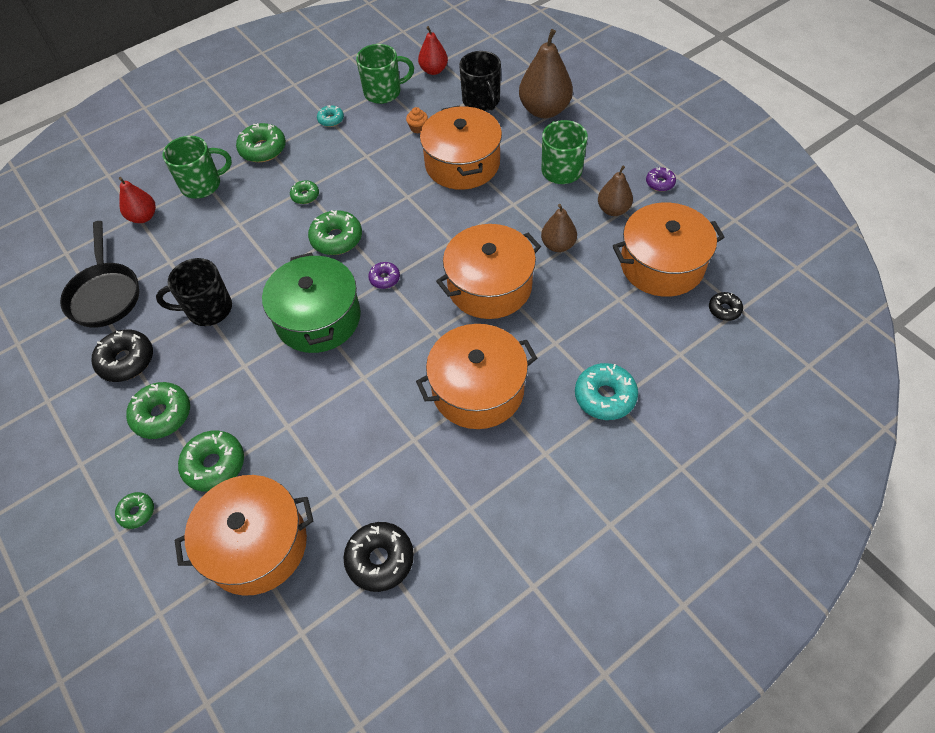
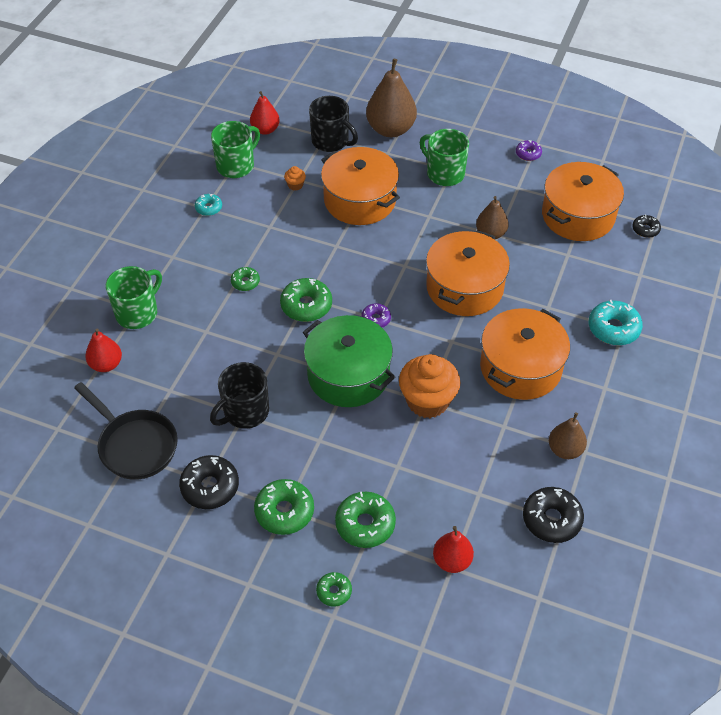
camera: 35 degrees left, 5 degrees down
orange pot [175,475,313,596] -> red pear [433,526,474,573]
green donut [236,123,286,162] -> none
brown pear [598,165,633,216] -> brown pear moved to [549,412,587,459]
none -> orange cupcake [399,354,461,418]

